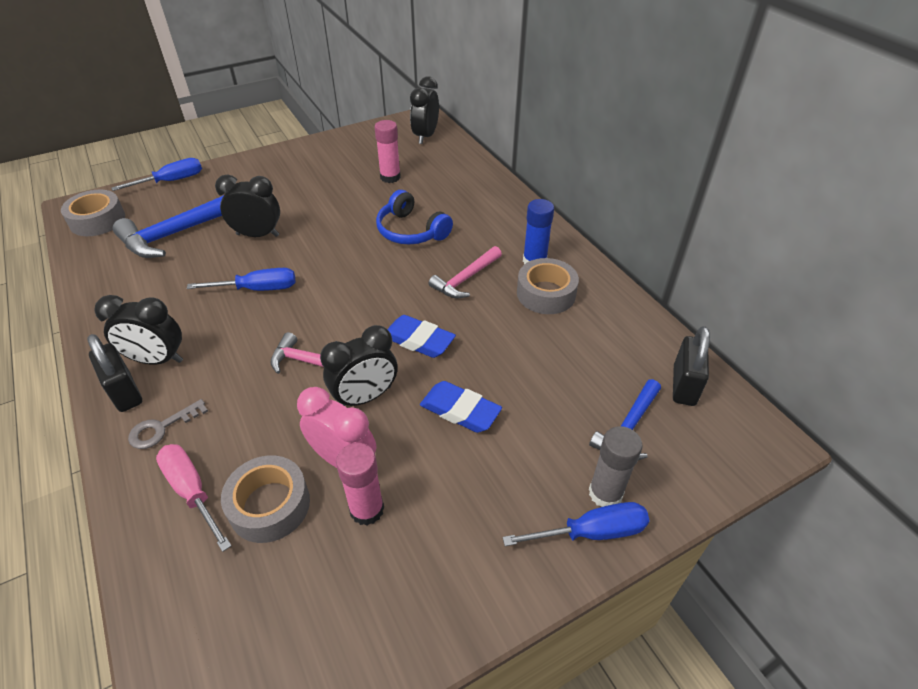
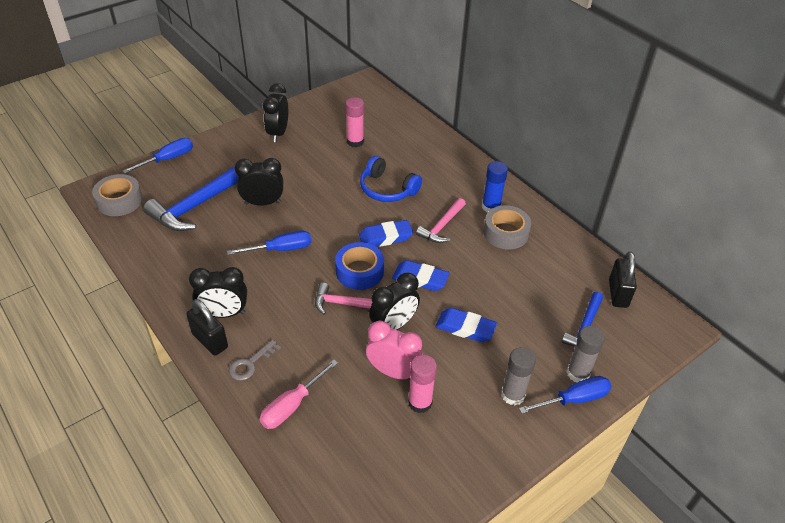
camera: 10 degrees left, 0 degrees up
pink screwdriver [156,444,231,552] -> pink screwdriver turned 90 degrees counterclockwise [260,360,338,429]
grey tape [221,455,310,543] -> none
black clock [410,76,439,144] -> black clock moved to [263,83,288,142]
none -> blue tape [335,242,384,290]
none -> blue eraser [359,220,413,247]
none -> grey glue stick [501,347,536,406]

